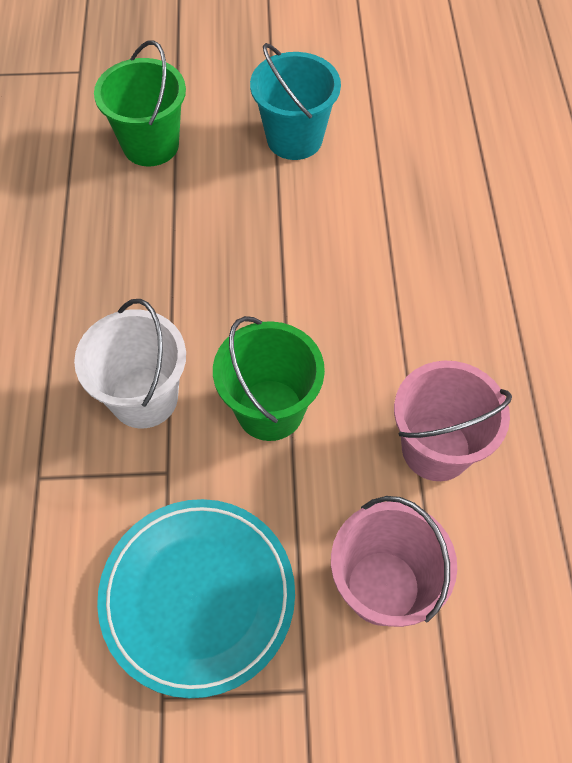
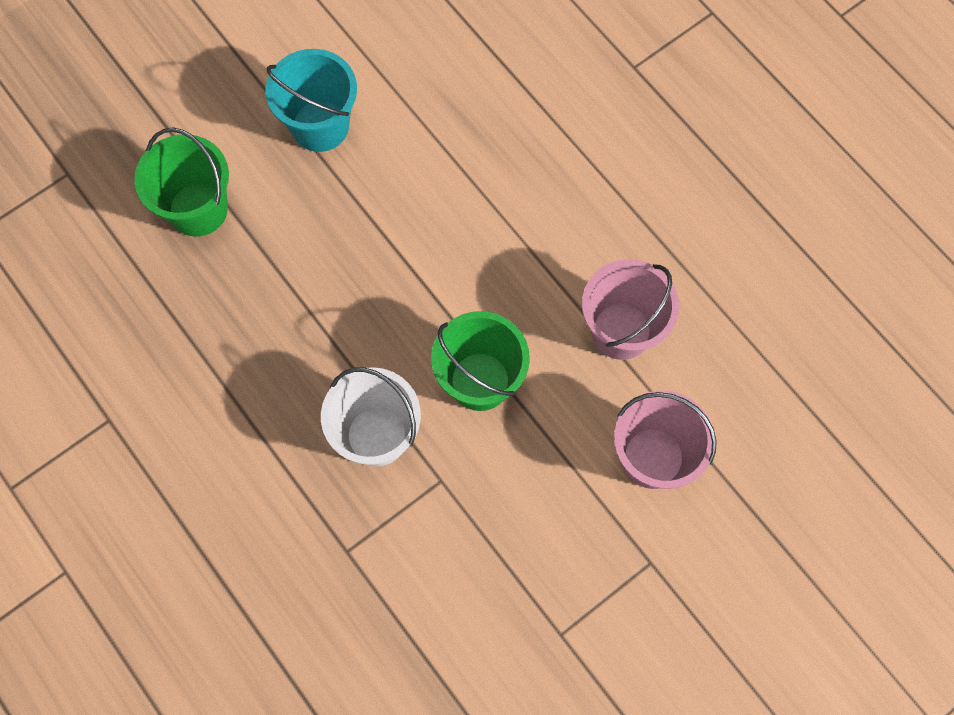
camera: 35 degrees left, 10 degrees up
turquoise plate [97,499,295,698] -> none

